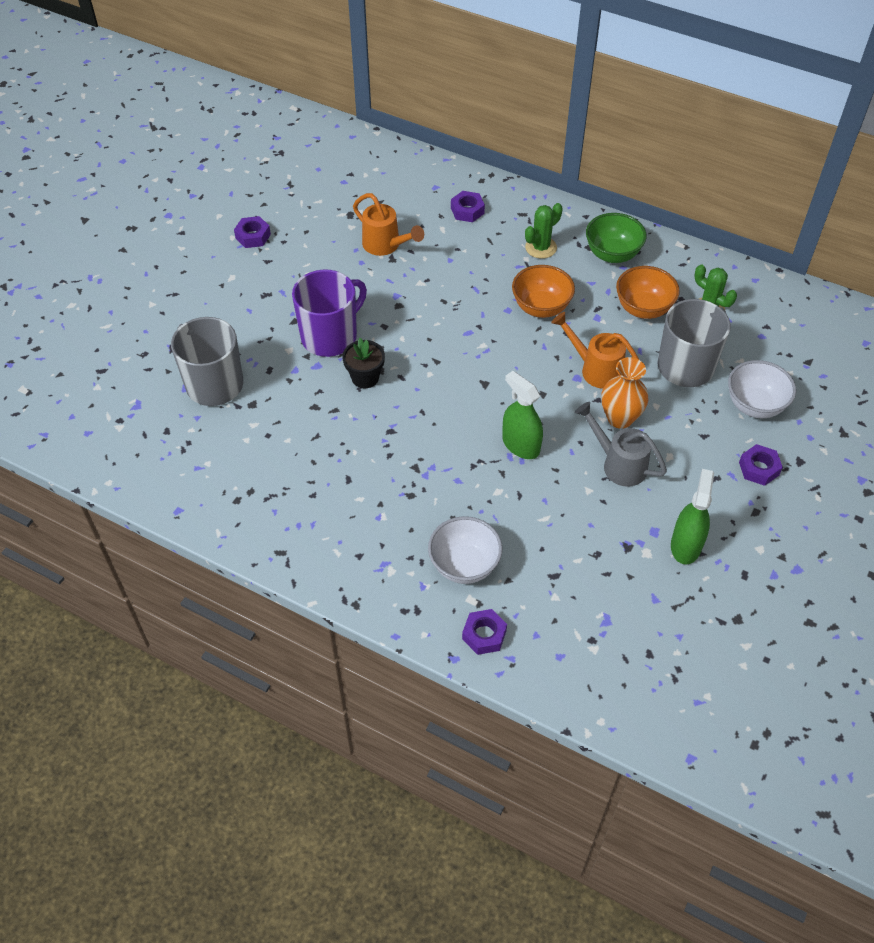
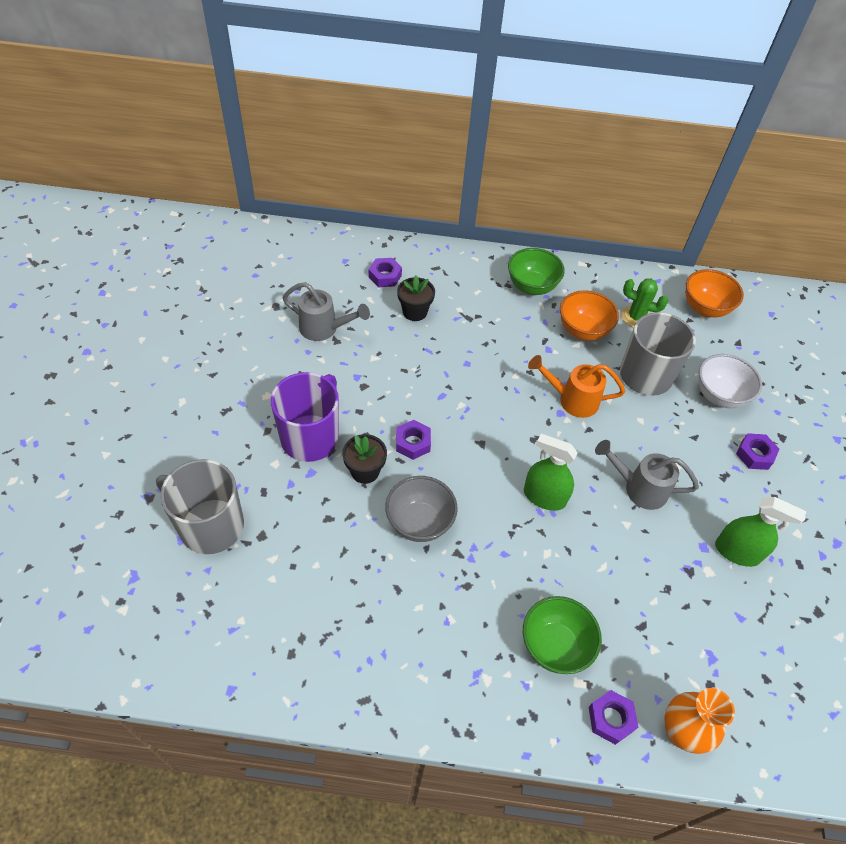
camera: 25 degrees left, 0 degrees up
purple nut [234,216,271,248] -> purple nut moved to [396,420,431,460]
orange watering can [353,193,424,256] -> grey watering can [283,282,370,341]
white bowl [428,516,502,584] -> green bowl [523,596,602,674]
orange bowl [512,265,575,318] -> orange bowl moved to [686,269,744,317]
green cactus [525,203,563,259] -> none
orange vase [601,357,648,429] -> orange vase moved to [665,688,735,754]
green spray bottle [671,469,714,564] -> green spray bottle turned 120 degrees clockwise [715,497,806,567]
none -> grey bowl [385,476,458,542]
none -> black flower pot [397,276,435,321]

